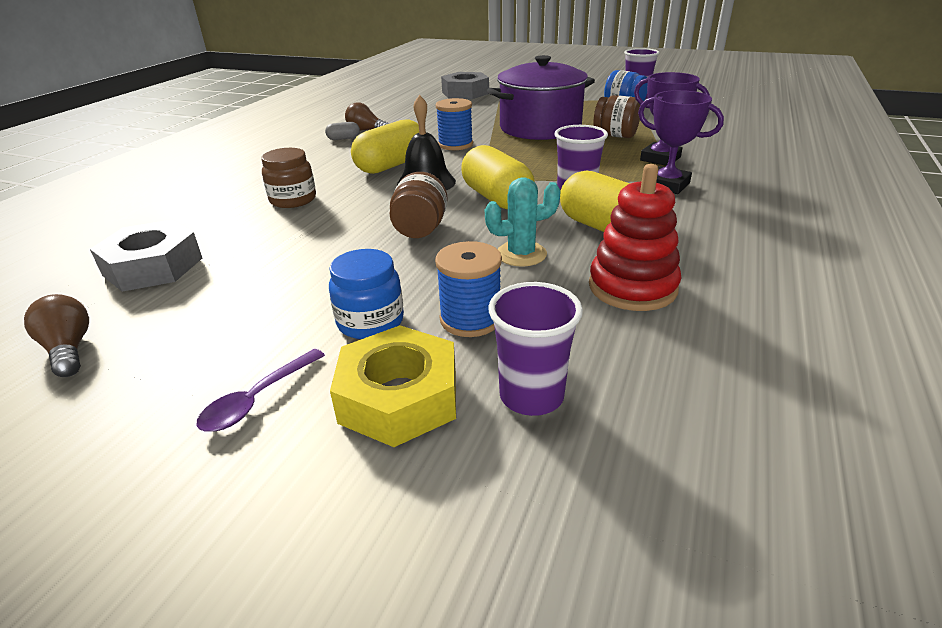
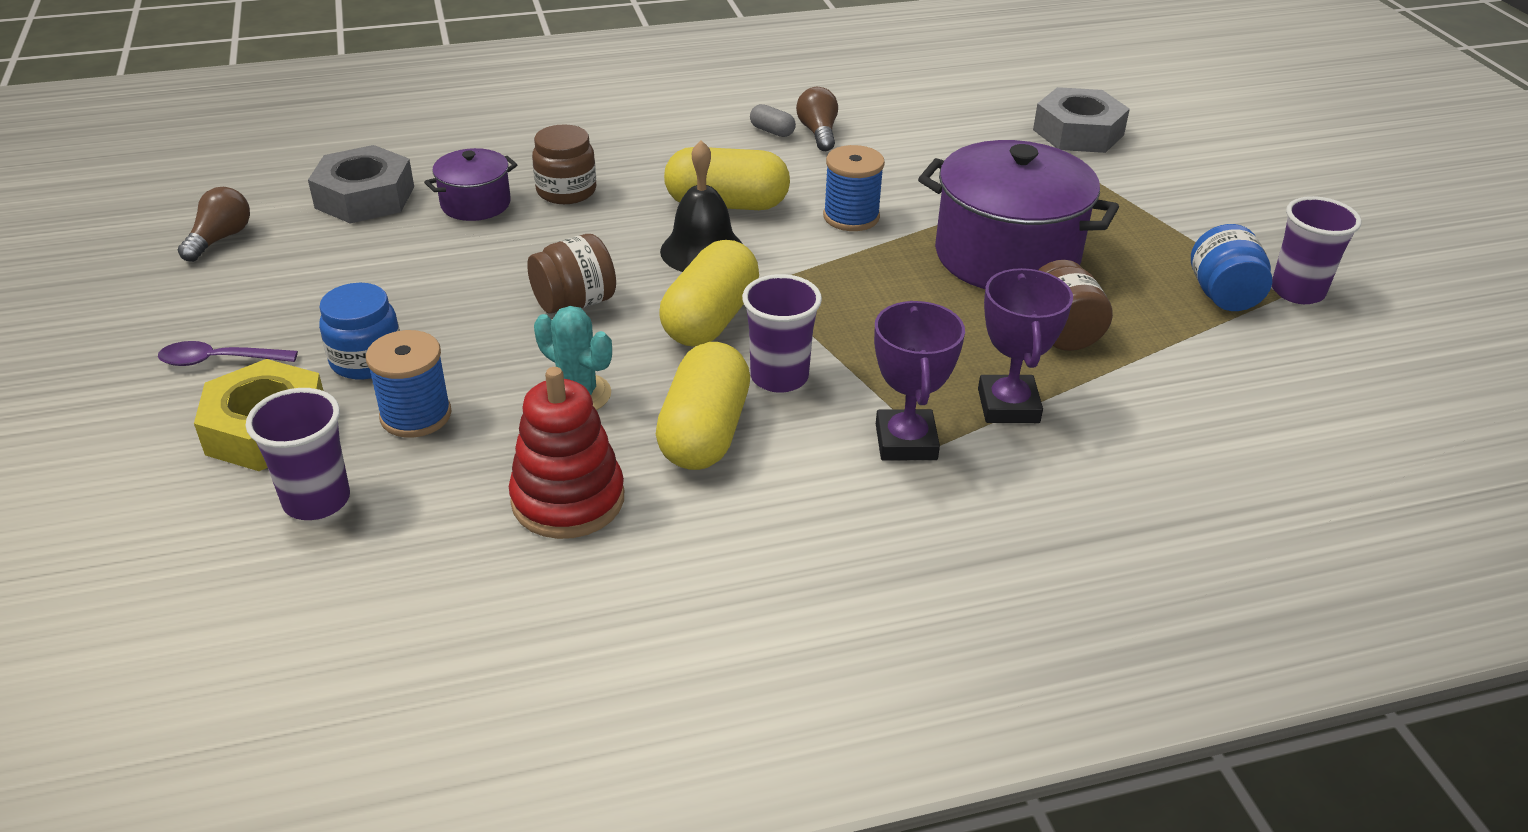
camera: 50 degrees right, 5 degrees up
none -> purple pot [424,148,517,221]

